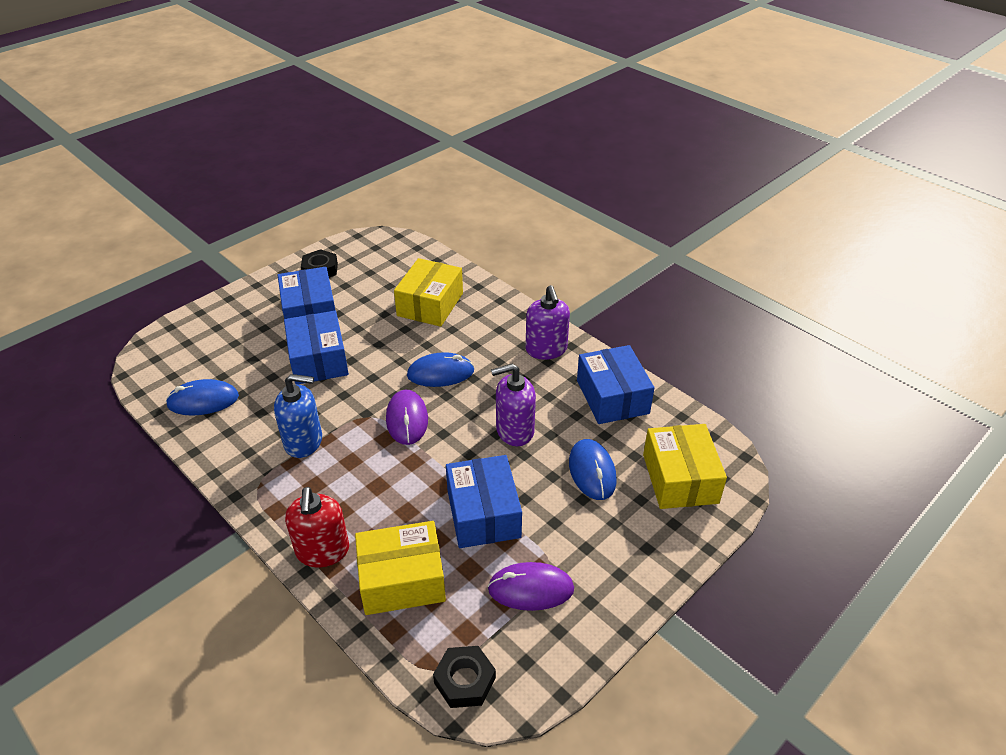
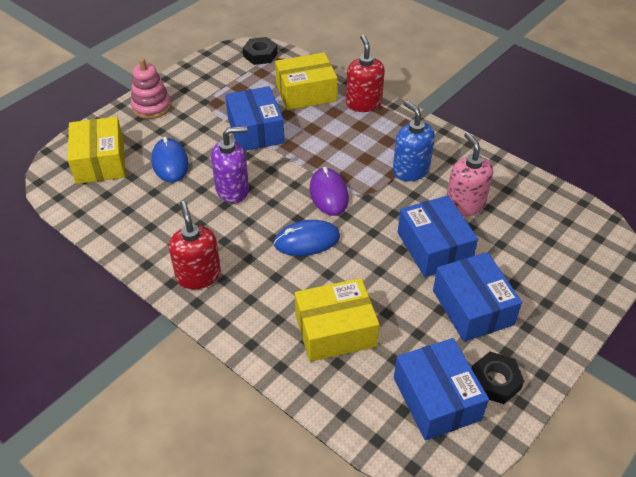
camera: 175 degrees right, 5 degrees up
blue mouse [166,379,239,416] -> none
blue soap dispenser [274,374,322,458] -> blue soap dispenser turned 60 degrees clockwise [393,100,435,182]
yellow box [394,258,463,327] -> yellow box turned 60 degrees clockwise [295,278,379,362]
purple mouse [488,562,574,611] -> none
purple soap dispenser [526,285,570,360] -> red soap dispenser [169,201,221,290]
blue box [577,345,654,424] -> blue box moved to [394,338,489,440]
none -> pink stacking toy [131,58,171,119]
none -> pink soap dispenser [447,132,493,217]

